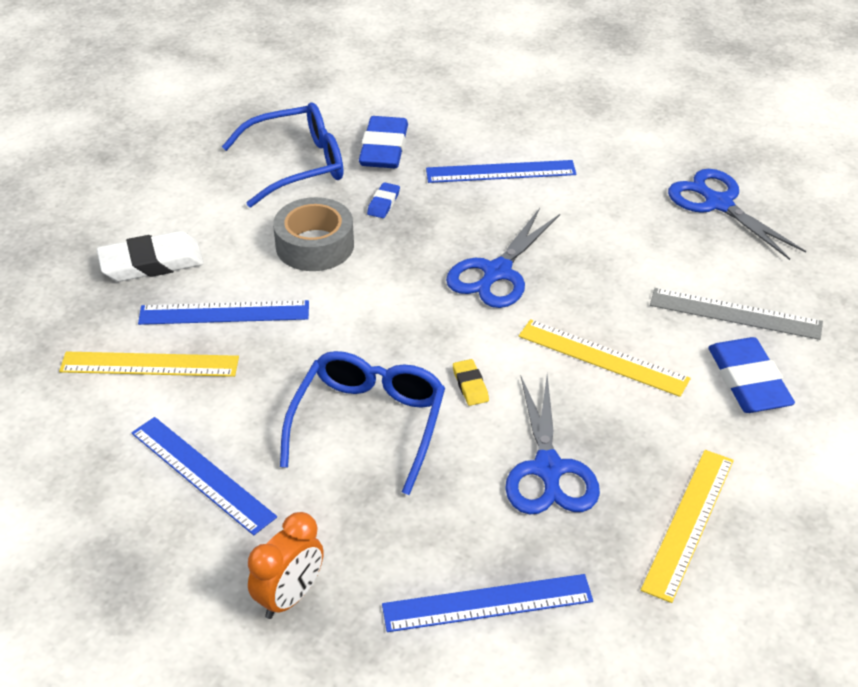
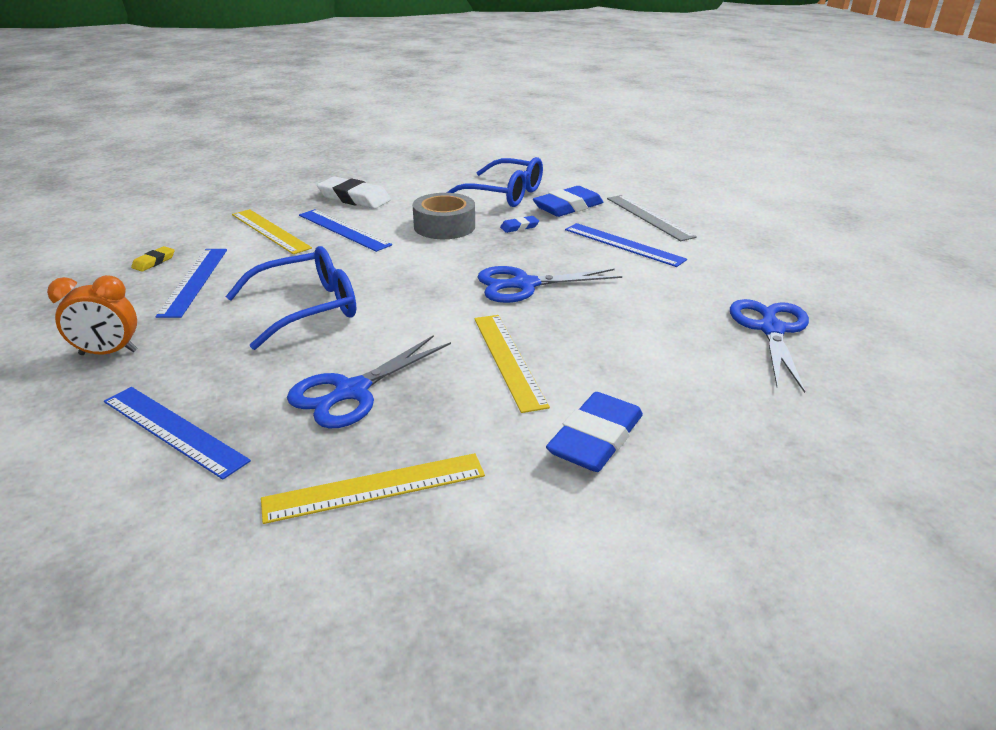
camera: 45 degrees right, 10 degrees down
yellow eraser [453,359,489,406] -> yellow eraser moved to [131,246,175,272]
grey ruler [650,288,823,340] -> grey ruler moved to [607,195,697,241]

